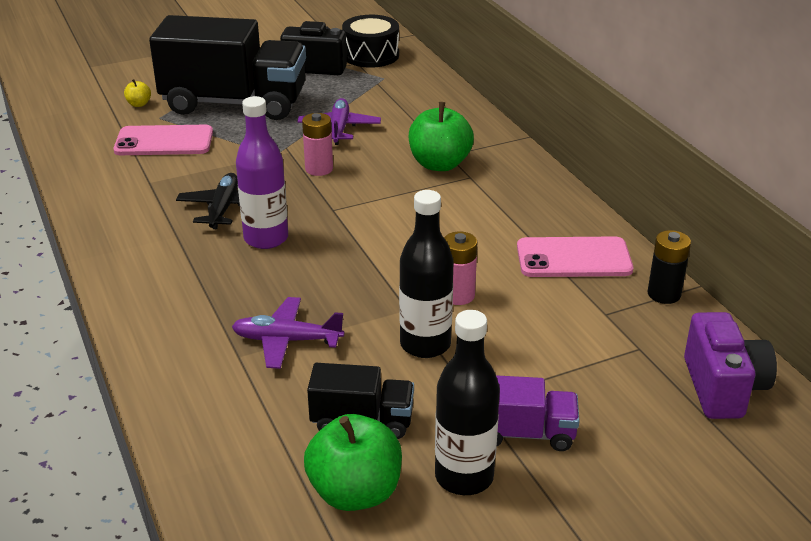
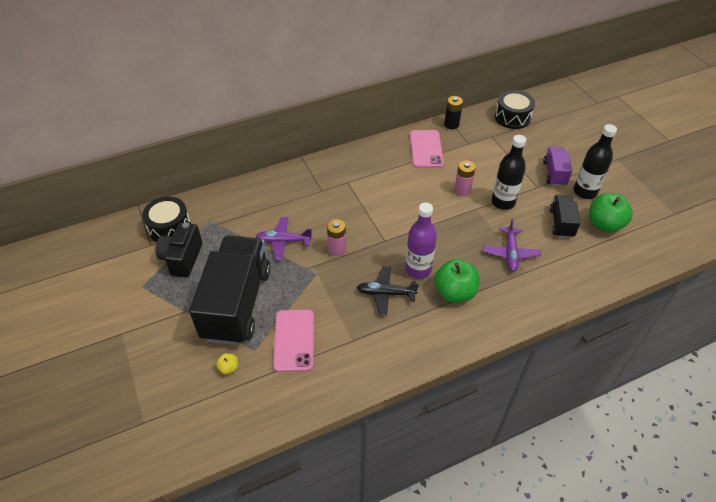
camera: 90 degrees left, 15 degrees up
green apple [409,102,474,171] -> green apple moved to [434,259,479,303]
purple camera [684,312,777,419] -> black drum [495,90,535,129]

